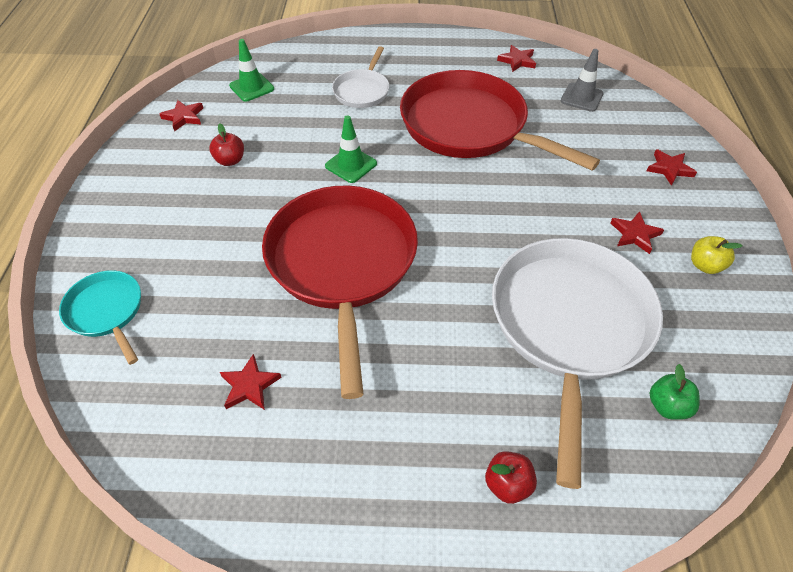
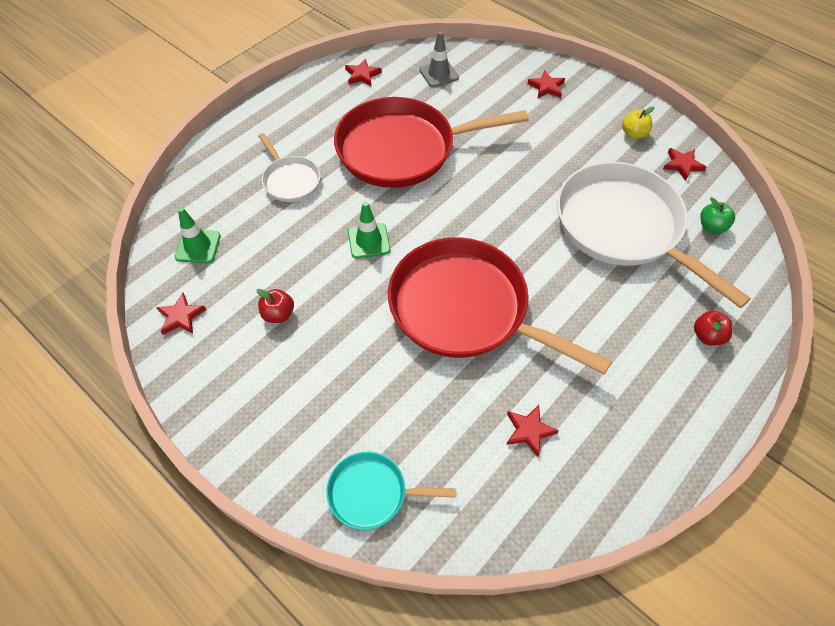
camera: 50 degrees left, 5 degrees up
red star [610,211,664,254] -> red star moved to [663,148,706,181]

